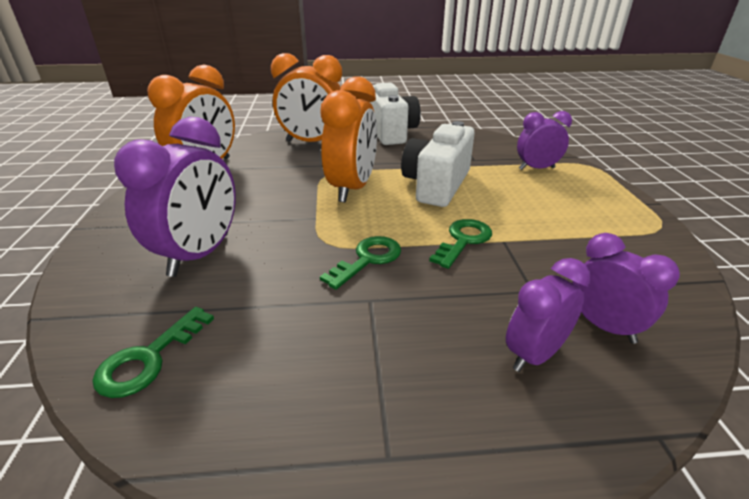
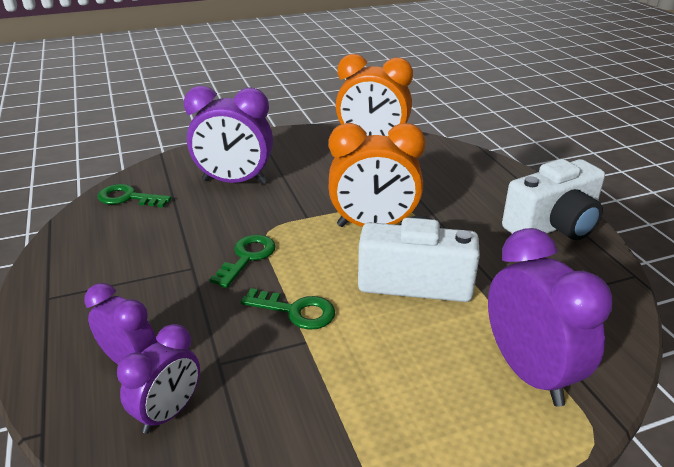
camera: 75 degrees right, 0 degrees up
orange clock [271,53,342,142] -> none
green key [320,236,401,290] -> green key turned 90 degrees counterclockwise [209,234,276,288]
purple clock [517,111,572,170] -> purple clock [488,228,612,407], size x1.64

